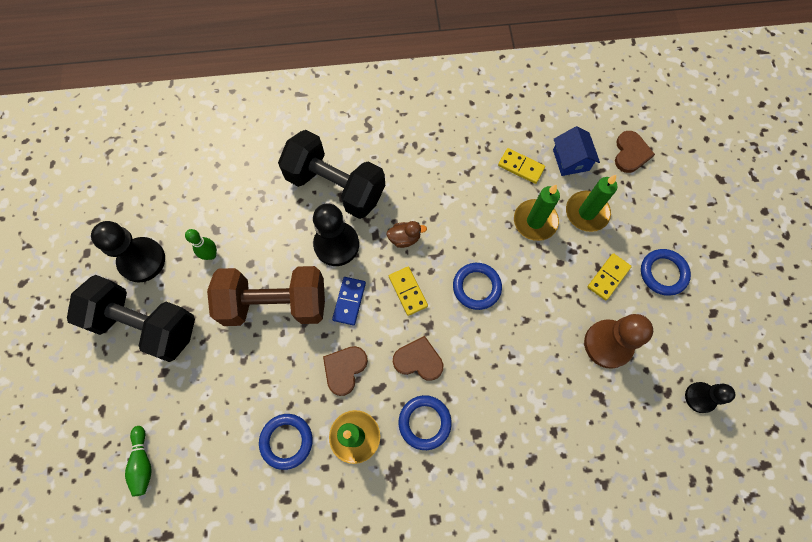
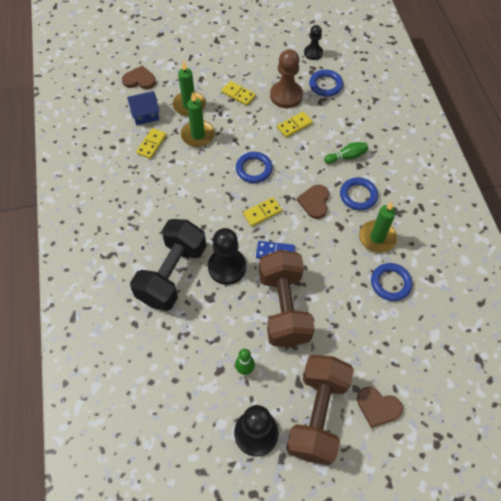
camera: 95 degrees left, 10 degrees down
black dumbbell [67,275,195,362] -> brown dumbbell [286,355,354,466]
green bowling pin [125,426,152,496] -> green bowling pin moved to [324,142,368,164]
brown heart [323,346,368,396] -> brown heart moved to [357,387,403,428]
brown duck [386,221,427,248] -> none
blue ring [641,249,691,296] -> blue ring moved to [309,70,343,97]
none -> yellow domino [277,112,313,138]

